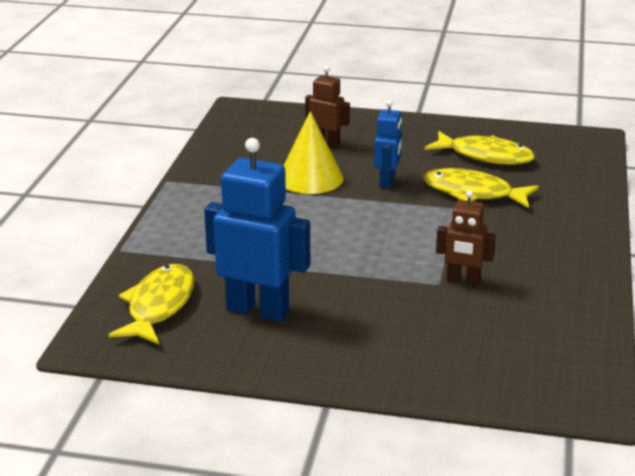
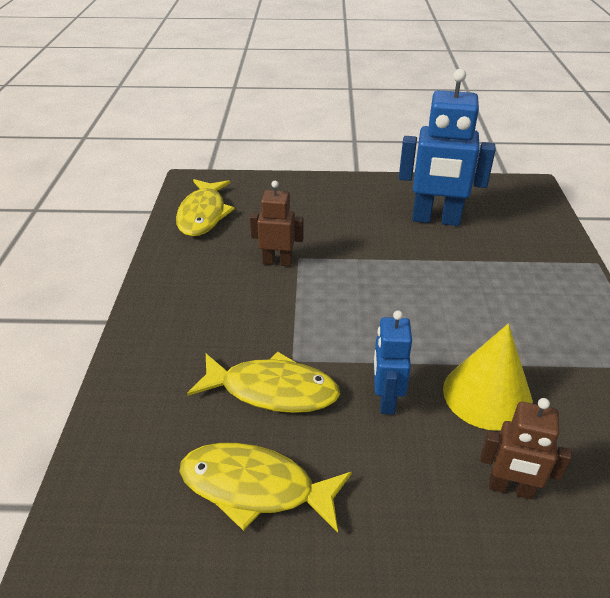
camera: 170 degrees right, 10 degrees up
yellow fish [108,264,195,344] -> yellow fish moved to [176,179,235,237]

